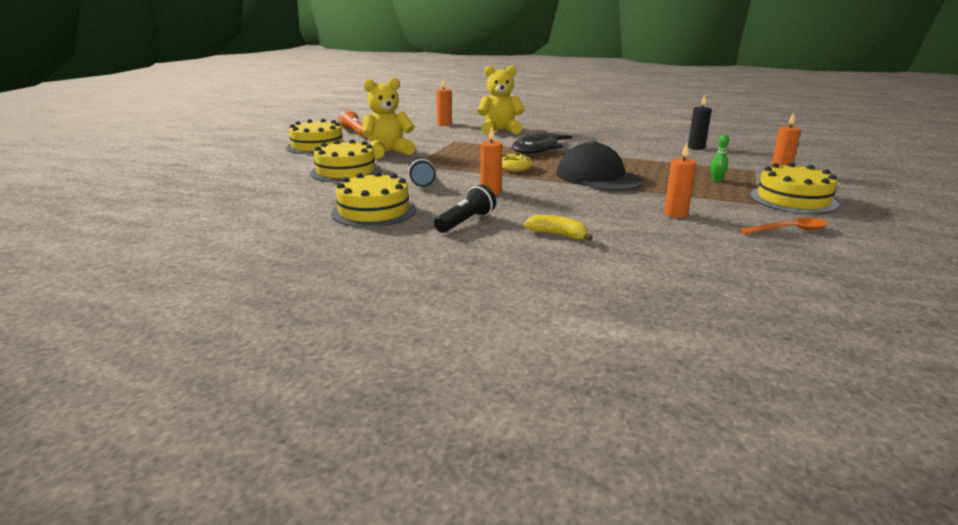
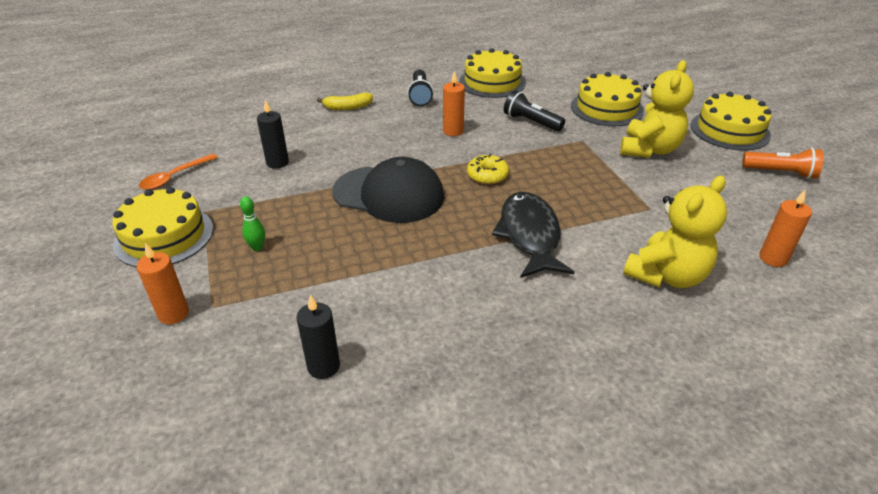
camera: 140 degrees right, 15 degrees up
orange candle [664,143,696,218] -> black candle [257,100,289,169]

